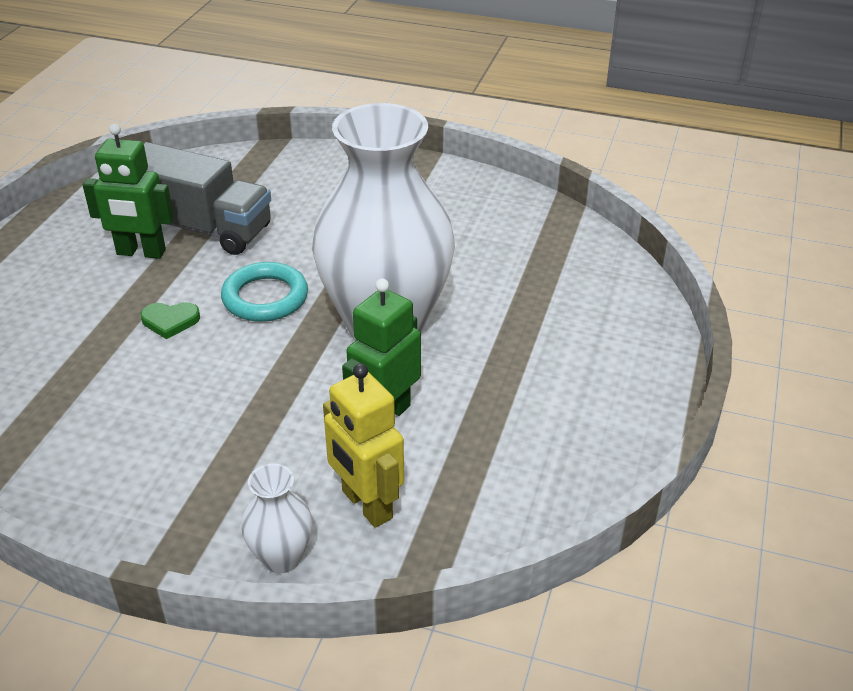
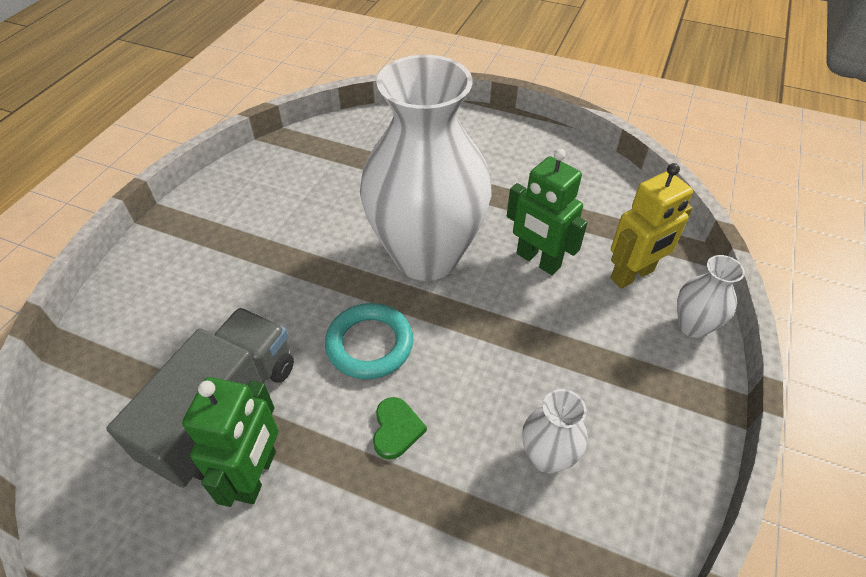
camera: 85 degrees left, 10 degrees up
none -> white vase [522,389,587,473]

